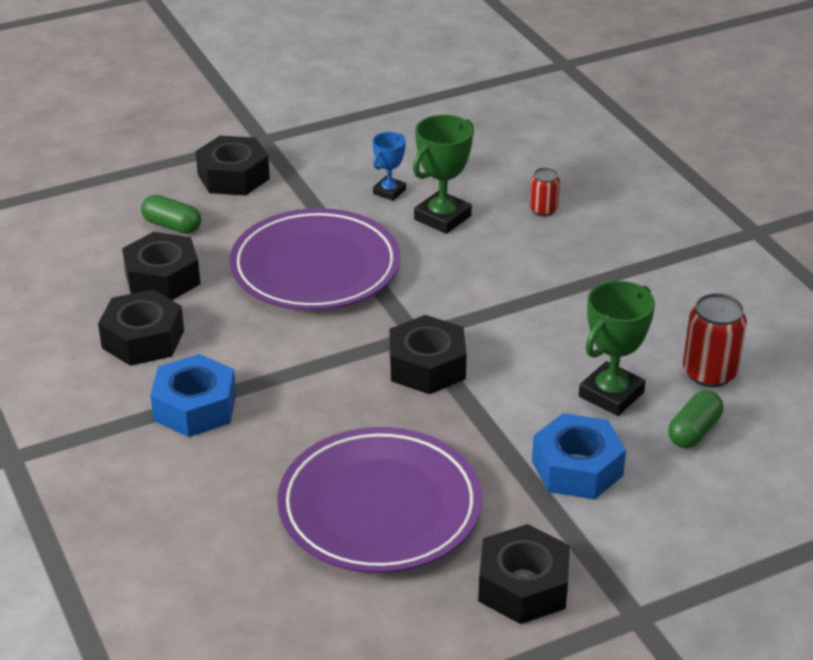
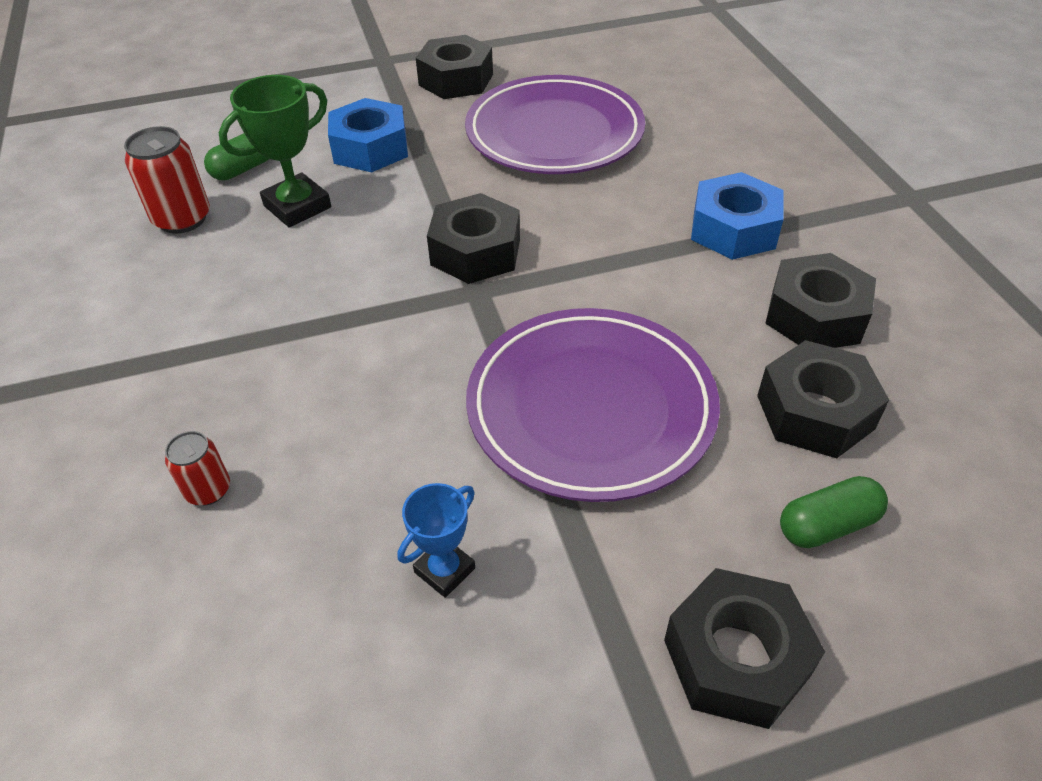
camera: 170 degrees left, 10 degrees up
green capsule [141,195,201,234] -> green capsule turned 60 degrees counterclockwise [780,476,888,548]
green trophy [413,115,474,234] -> none

